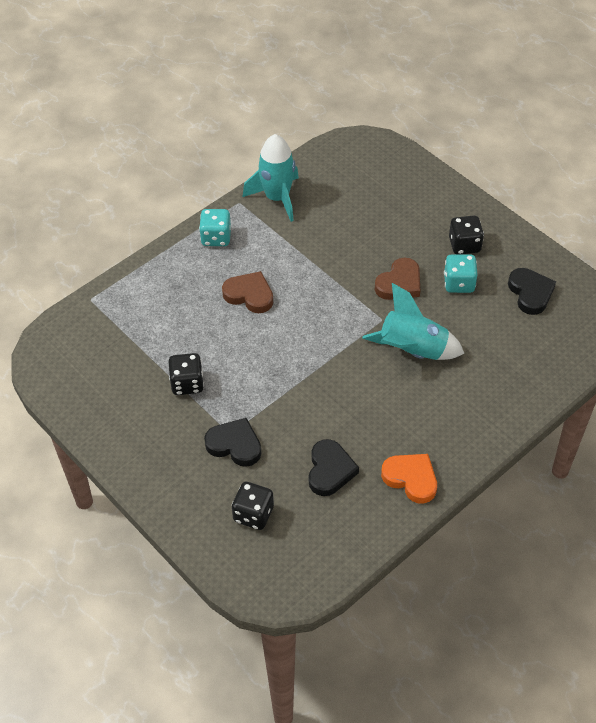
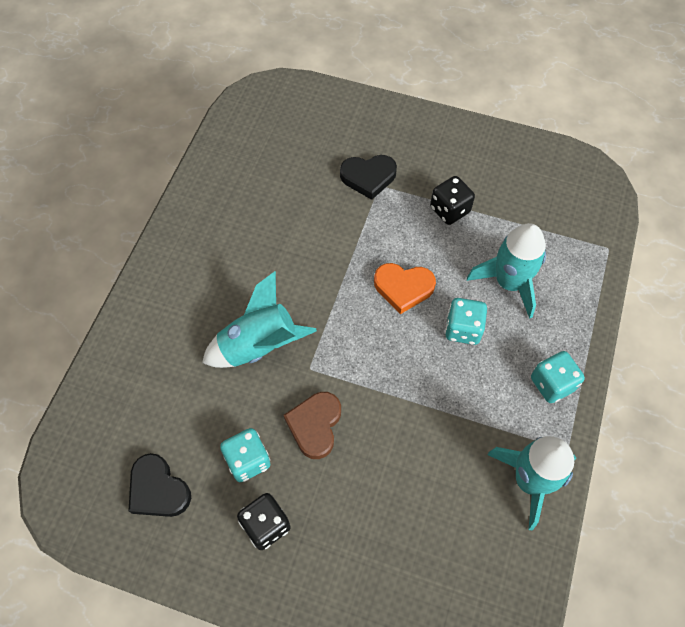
camera: 150 degrees right, 10 degrees up
brown heart [222,271,273,313] -> turquoise dice [445,298,487,345]
black dice [232,482,274,530] -> none
black heart [309,439,359,496] -> none
orange heart [381,454,437,504] -> orange heart moved to [374,263,436,314]
none -> turquoise rocket [467,223,546,319]

